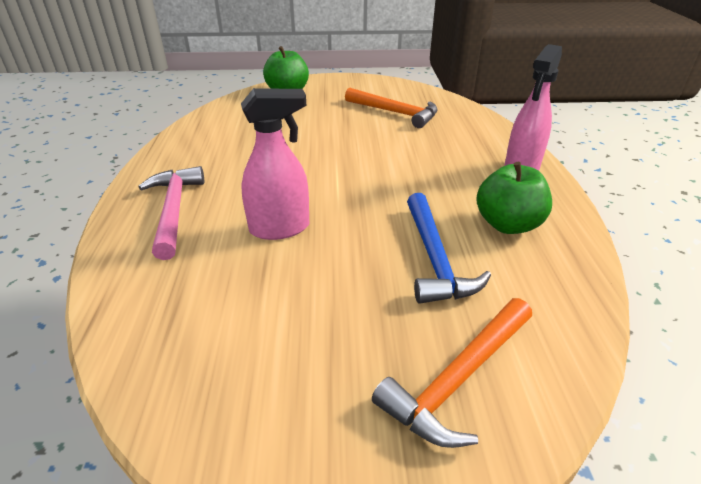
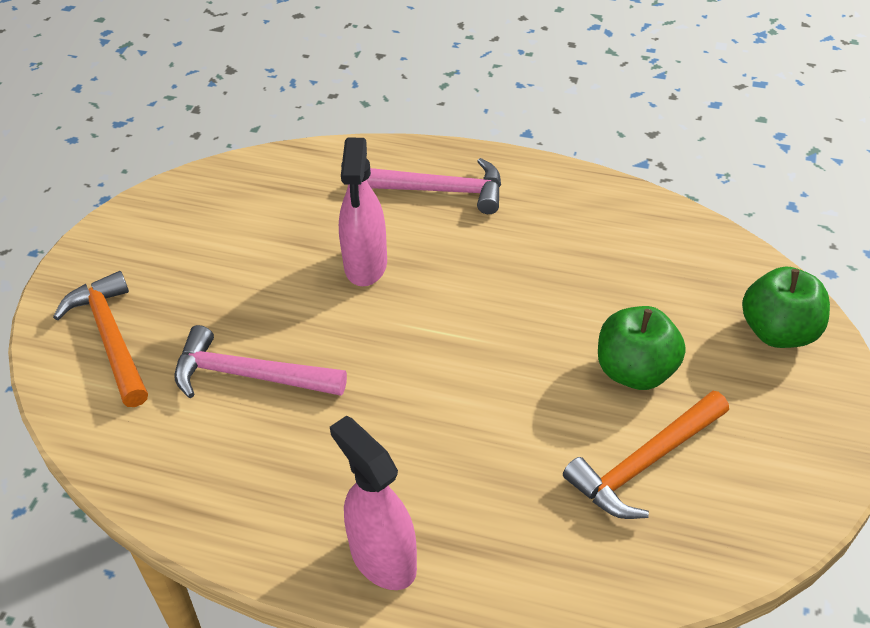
camera: 110 degrees right, 10 degrees up
blue hammer [407,193,491,304] -> pink hammer [175,325,347,398]
green apple [476,162,552,234] -> green apple moved to [598,306,686,390]

